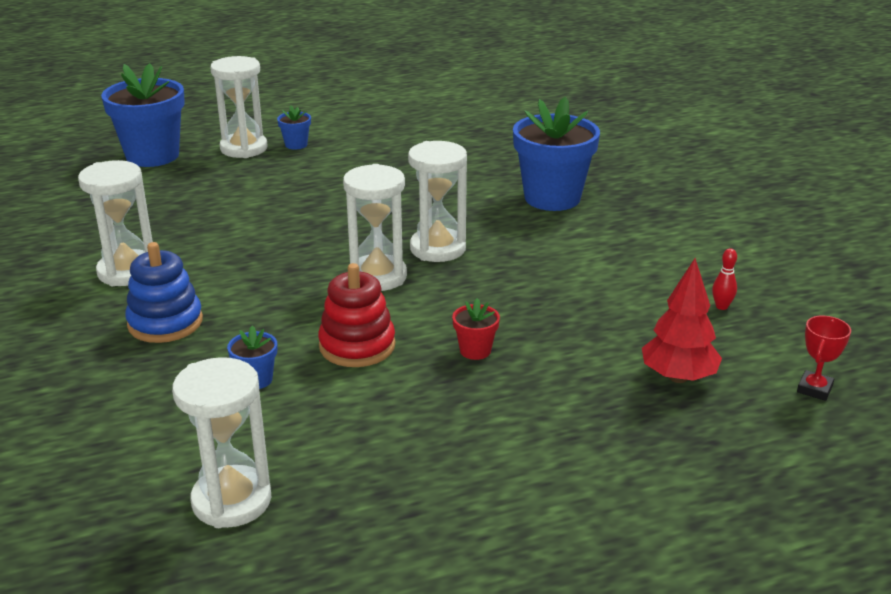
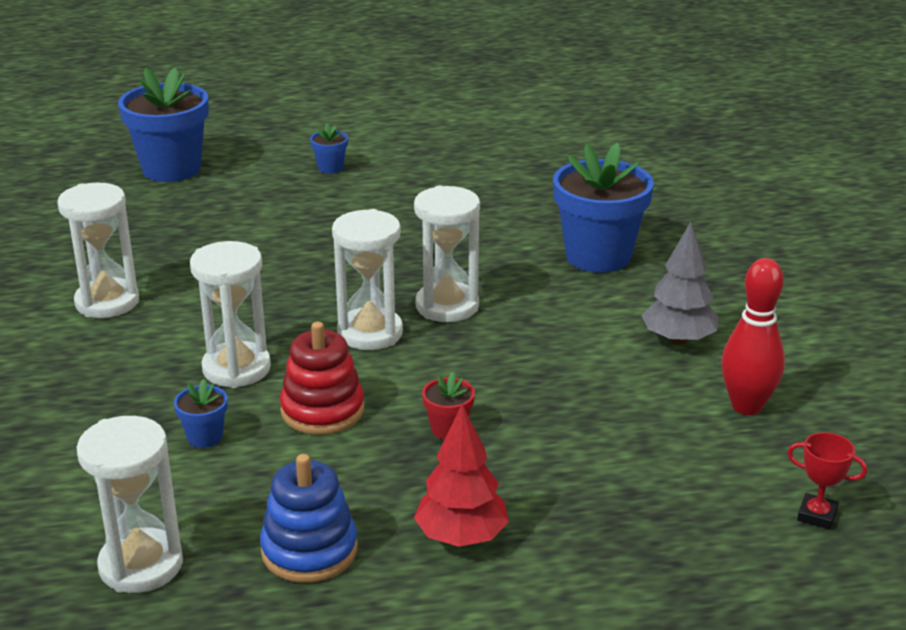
camera: 10 degrees right, 0 degrees up
blue stacking toy [125,242,203,343] -> blue stacking toy moved to [260,454,358,583]
white hourglass [210,56,267,158] -> white hourglass moved to [190,241,271,388]
red tree [642,258,722,383] -> red tree moved to [414,404,509,547]
red bowling pin [712,248,737,310] -> red bowling pin [721,258,785,415], size x2.20
red trophy [797,316,851,401] -> red trophy turned 75 degrees clockwise [787,432,867,529]
none -> grey tree [642,222,719,345]

